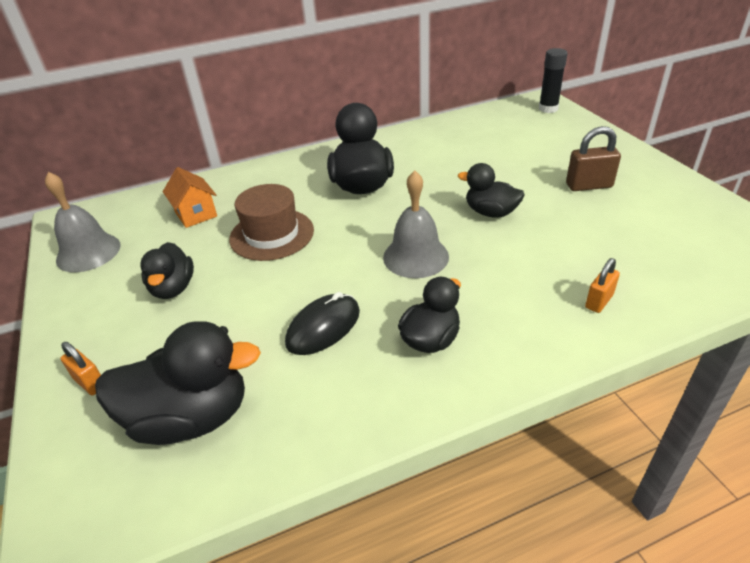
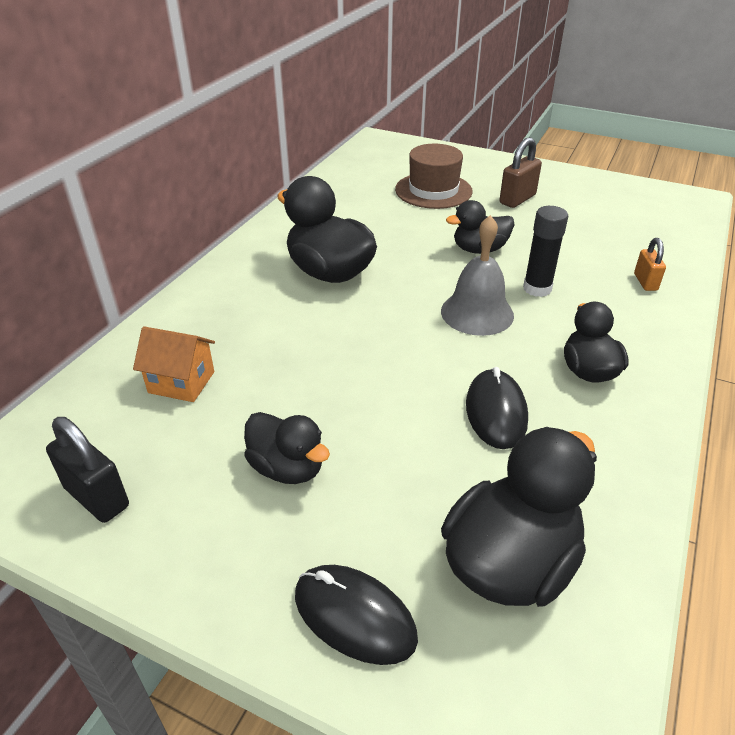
camera: 45 degrees left, 0 degrees up
grey bell [45,172,121,272] -> black padlock [46,417,129,523]
orange padlock [61,342,101,395] -> black mouse [295,565,418,665]
brown hat [229,184,314,261] -> brown hat moved to [395,144,473,209]
black glue stick [539,48,567,113] -> black glue stick moved to [523,206,568,297]

